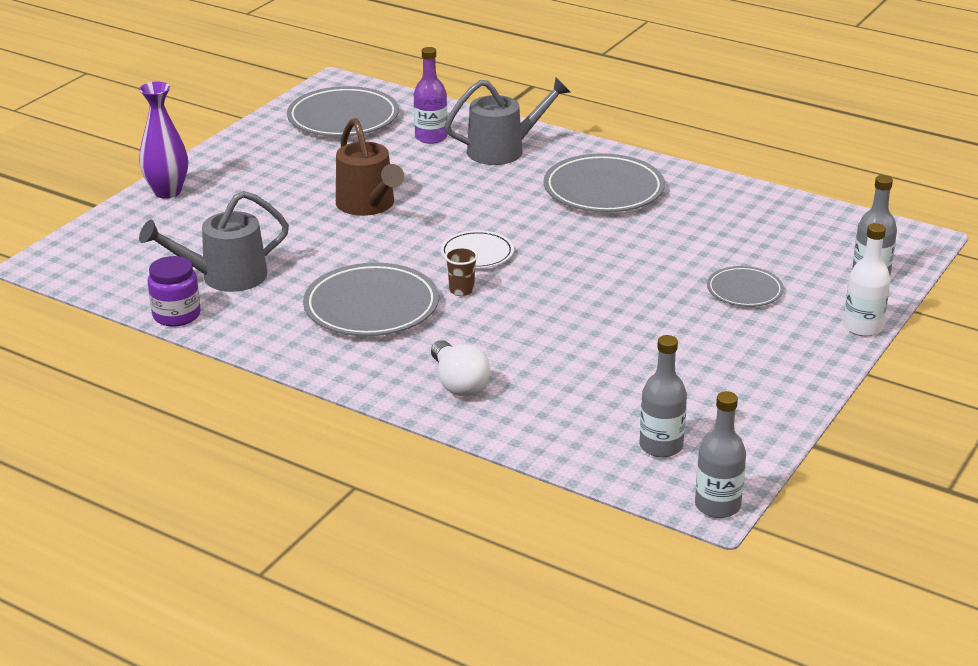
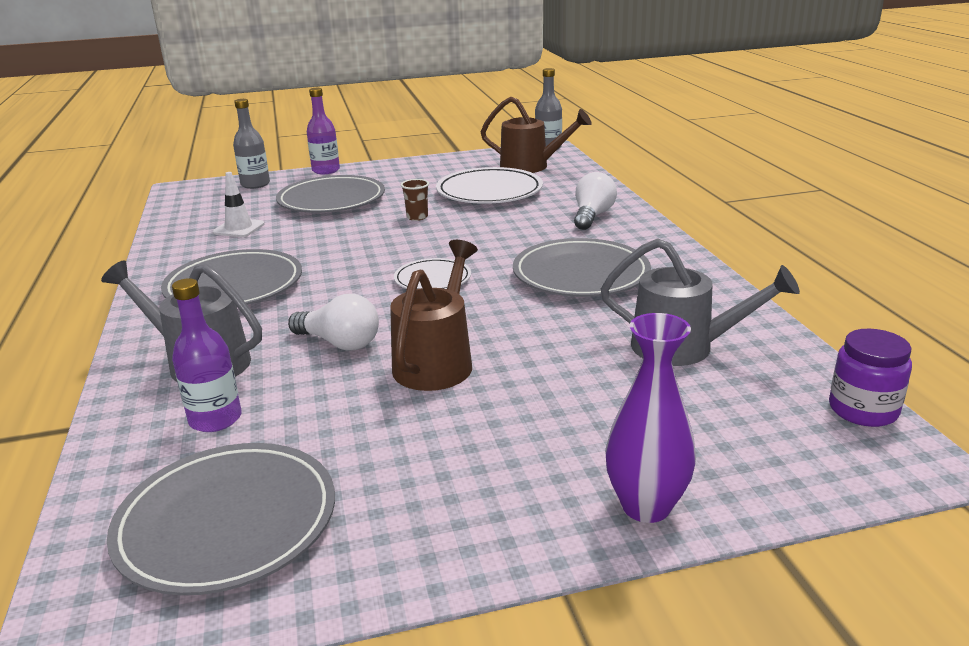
camera: 135 degrees left, 5 degrees down
purple jar [148,256,201,327] -> purple jar moved to [829,329,912,427]
brown cup [445,247,478,296] -> brown cup moved to [401,179,429,221]
grey bottle [639,335,687,457] -> brown watering can [481,97,592,173]
grey plate [707,266,784,307] -> grey plate [276,175,385,213], size x1.76
white bottle [843,223,890,337] -> purple bottle [307,88,340,174]
none -> white traffic cone [213,172,265,237]
none -> white light bulb [288,294,379,351]
none -> white plate [436,167,543,204]

